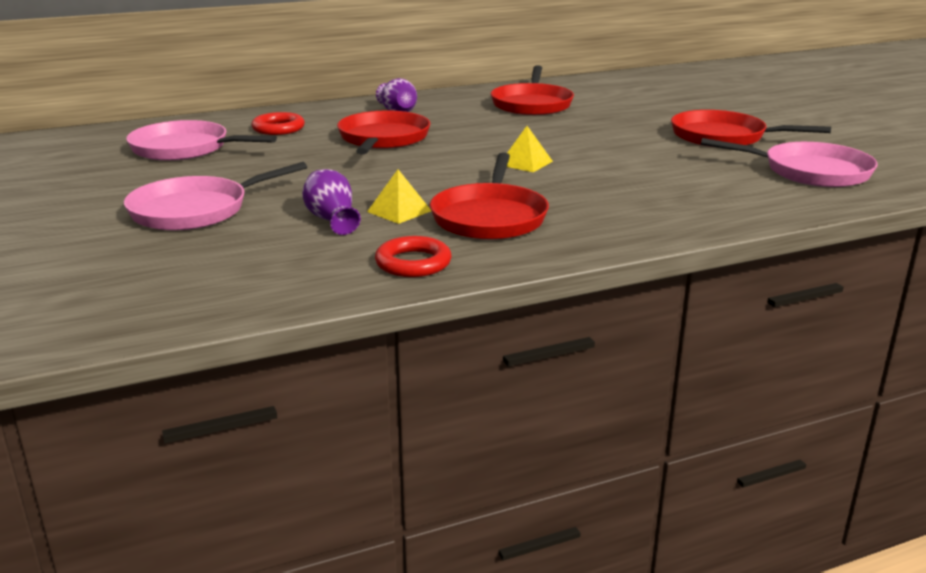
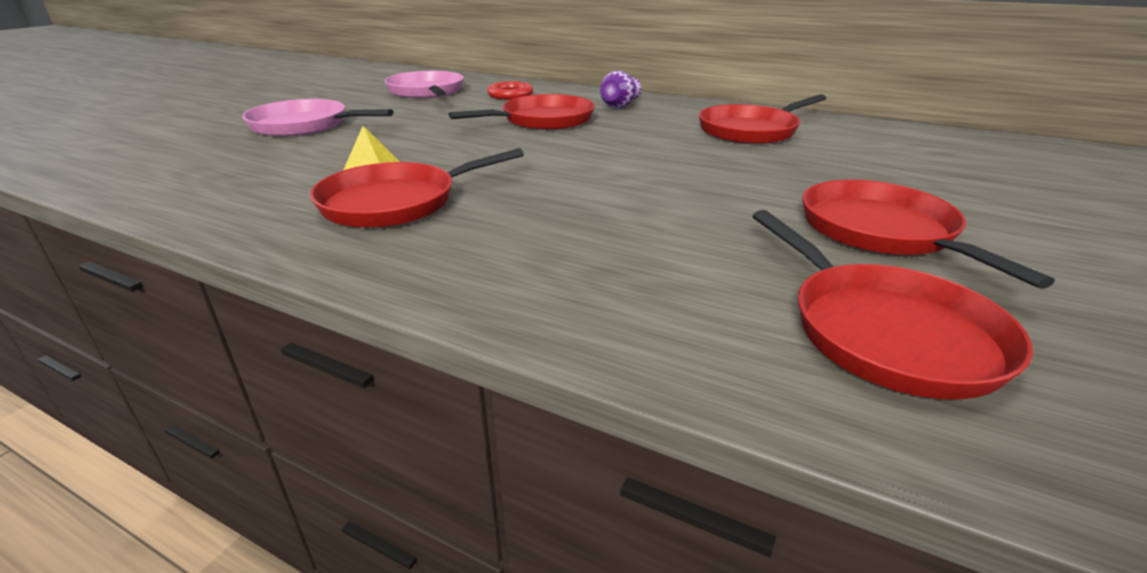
camera: 50 degrees right, 5 degrees up
purple vase [302,169,361,235] -> none
red ring [375,236,452,277] -> none
yellow pyramid [507,126,553,172] -> none
pink pan [701,138,878,187] -> red pan [753,210,1033,400]

